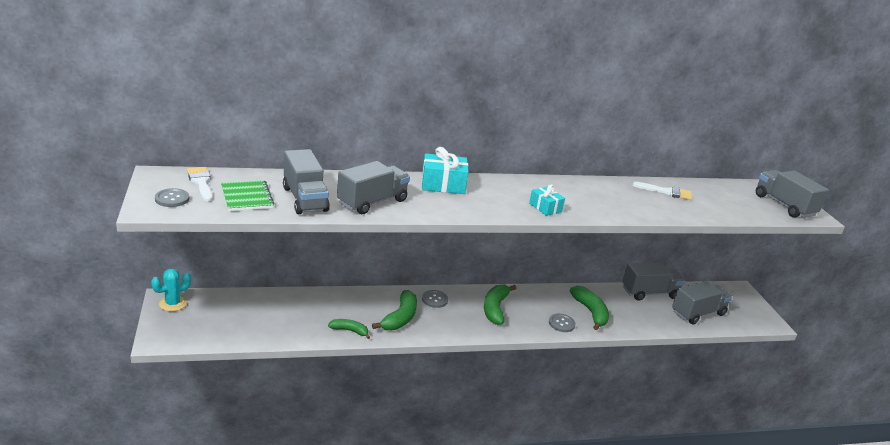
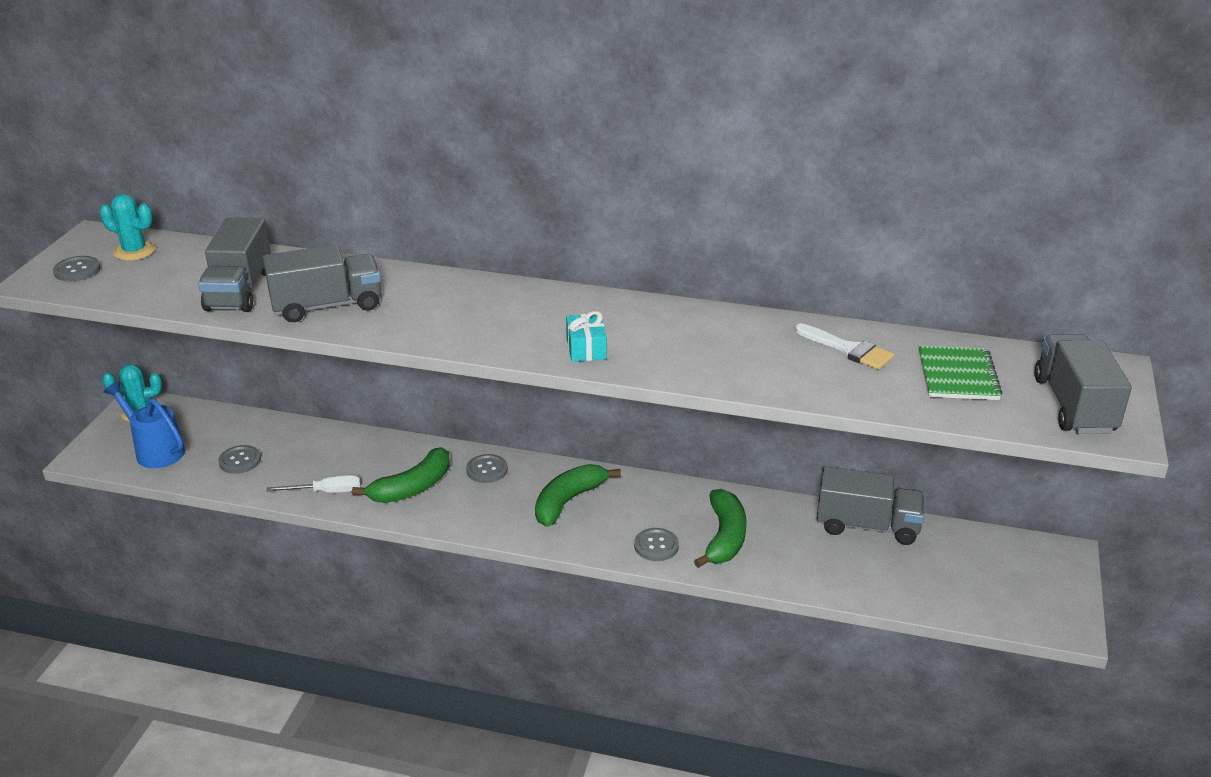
camera: 30 degrees right, 5 degrees up
white brush [187,167,212,201] -> turquoise cactus [100,194,155,261]
green notebook [221,180,274,211] -> green notebook moved to [919,345,1002,400]
green banana [328,319,370,339] -> white screwdriver [266,474,361,493]
turquoise gift [422,147,469,194] -> none
grey truck [672,281,732,324] -> none
none -> blue watering can [103,381,185,468]
none -> grey button [218,445,261,474]

